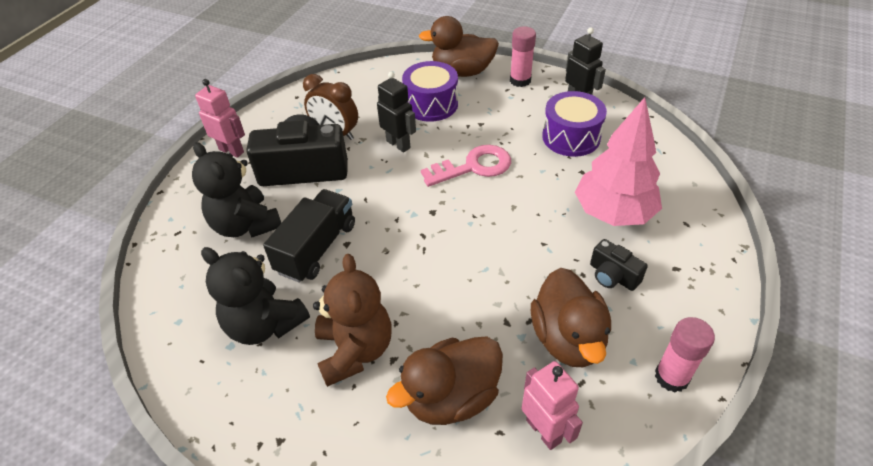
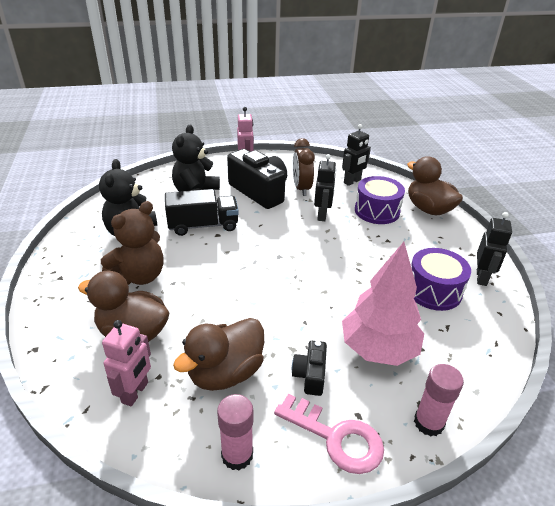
camera: 50 degrees right, 10 degrees down
pink key [421,145,511,187] -> pink key moved to [274,394,384,474]
pink glue stick [510,27,536,87] -> pink glue stick moved to [414,364,464,436]
none -> black robot [342,124,371,186]

